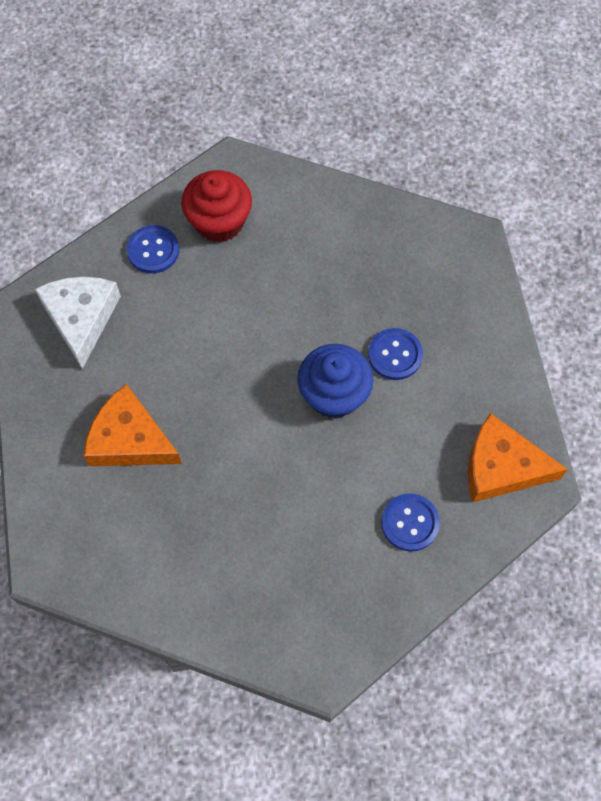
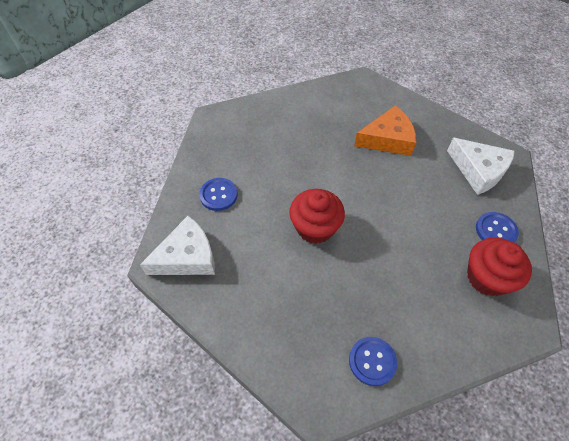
camera: 140 degrees right, 10 degrees down
blue cupcake [297,344,373,418] -> red cupcake [289,189,345,244]
blue button [368,328,423,380] -> blue button moved to [349,337,397,386]
orange cheese [468,413,568,502] -> white cheese [140,216,215,275]

